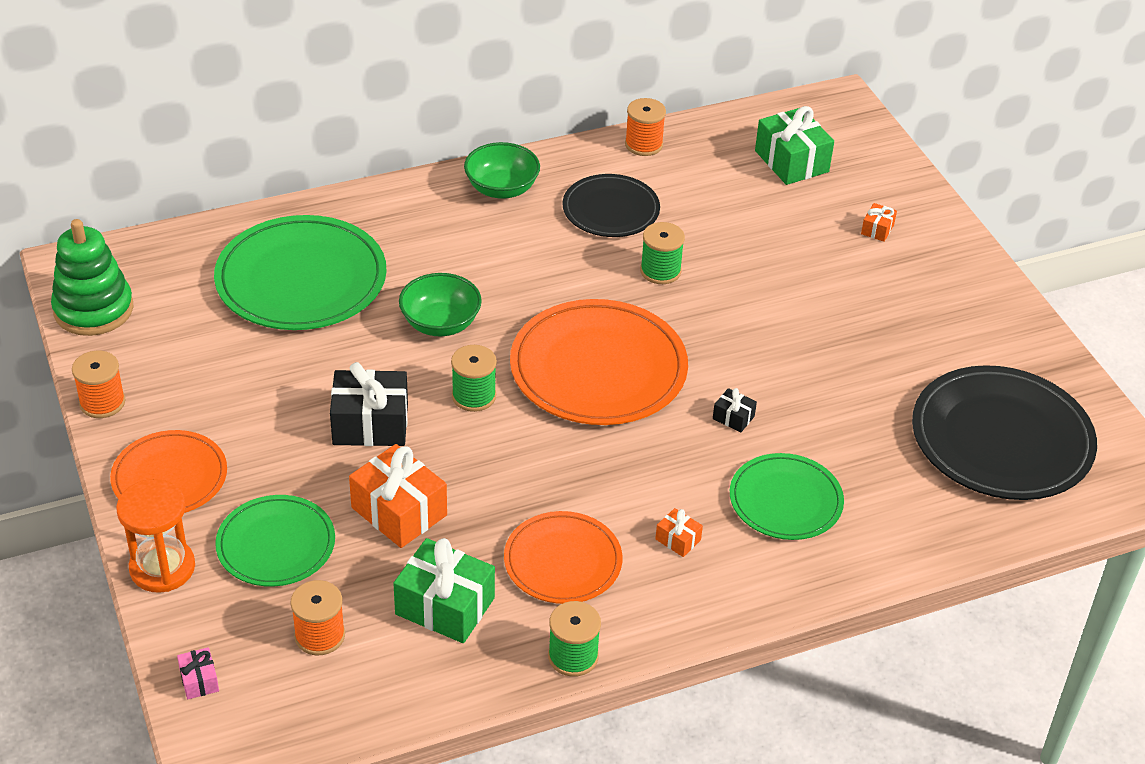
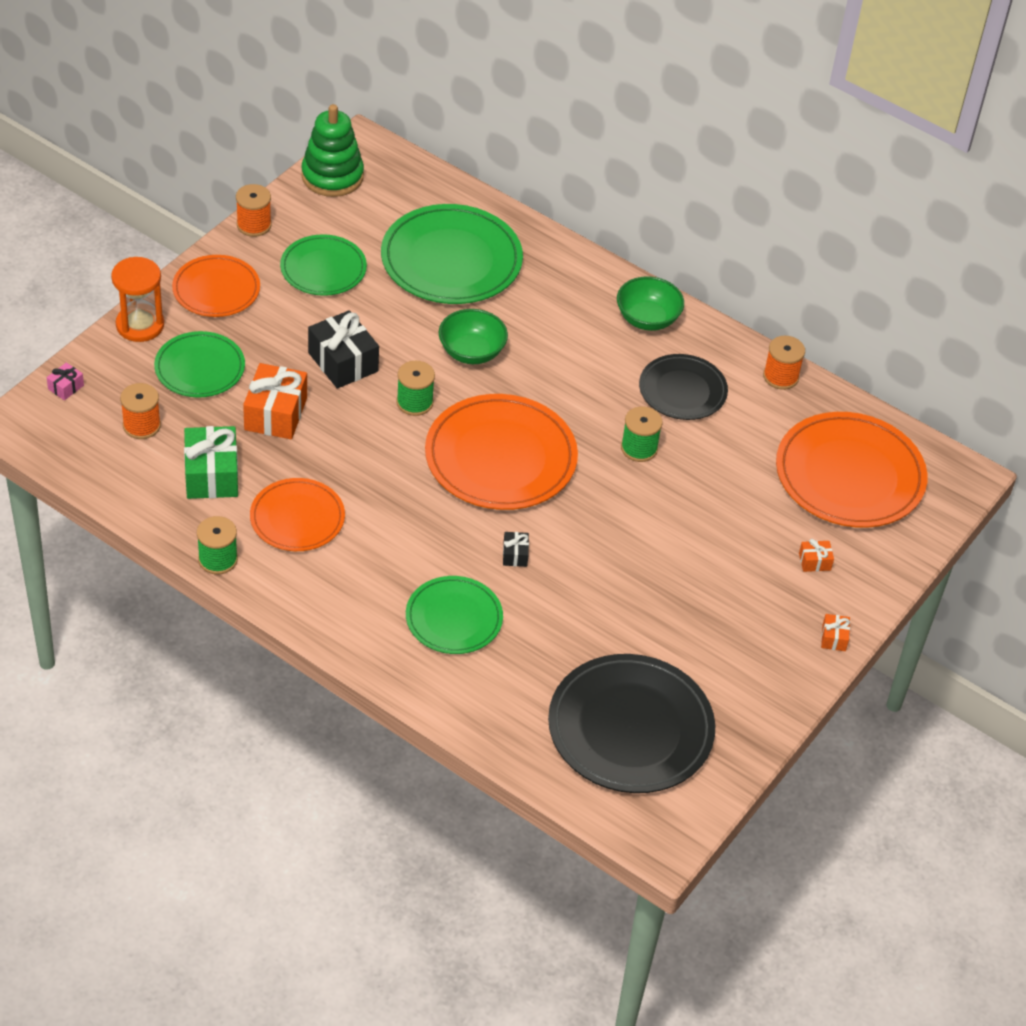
camera: 55 degrees right, 5 degrees up
orange gift [655,508,703,557] -> orange gift moved to [821,614,850,651]
green gift [755,106,834,185] -> orange plate [776,412,927,528]
none -> green plate [280,234,367,296]

